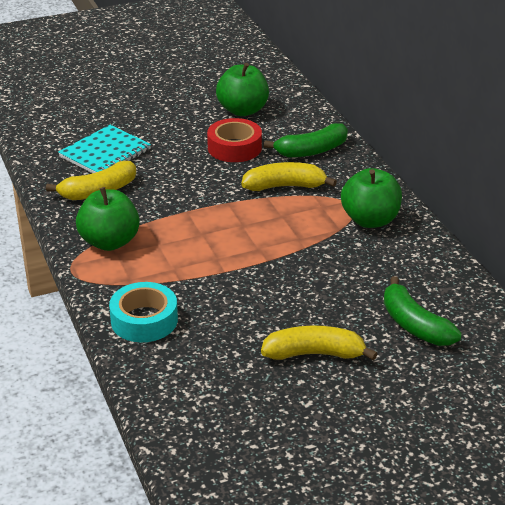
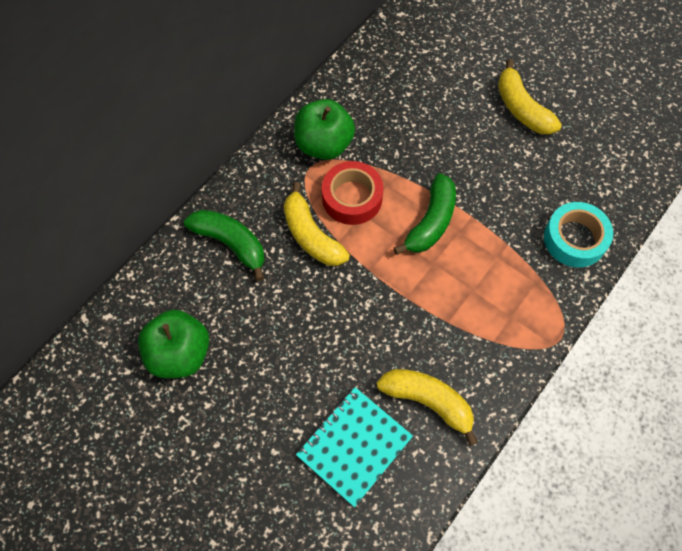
camera: 120 degrees left, 30 degrees up
turquoise notebook [58,125,151,173] -> turquoise notebook turned 60 degrees counterclockwise [296,387,413,507]
green apple [76,187,140,251] -> none
red tape [207,118,262,162] -> red tape moved to [322,161,384,225]
green banana [384,276,462,346] -> green banana moved to [394,173,456,255]

